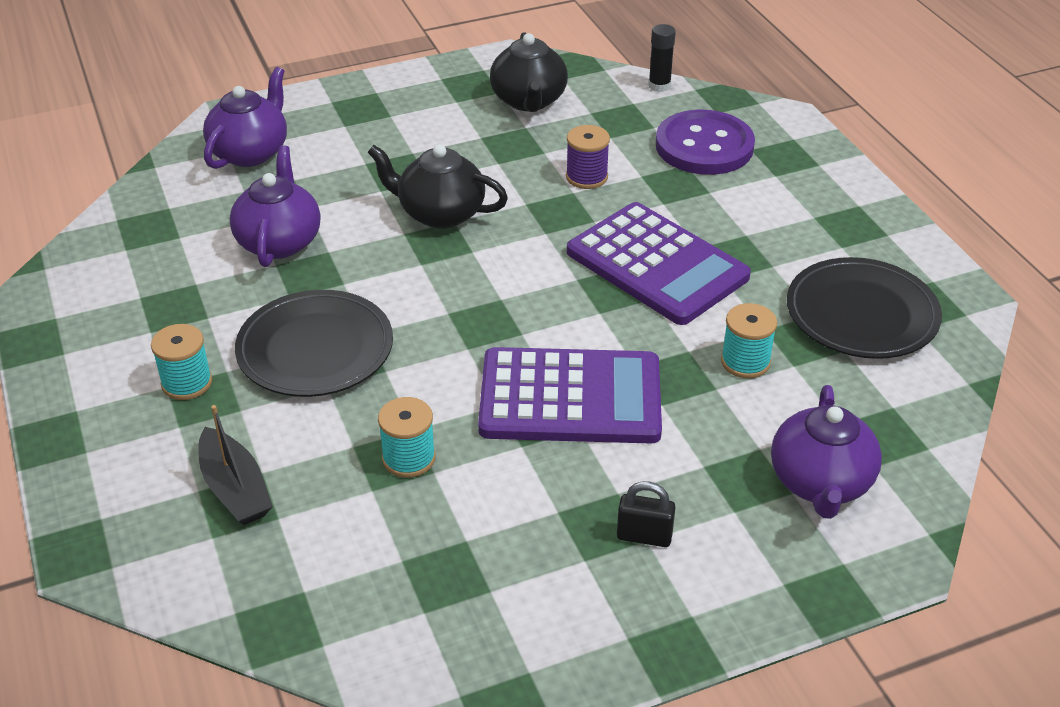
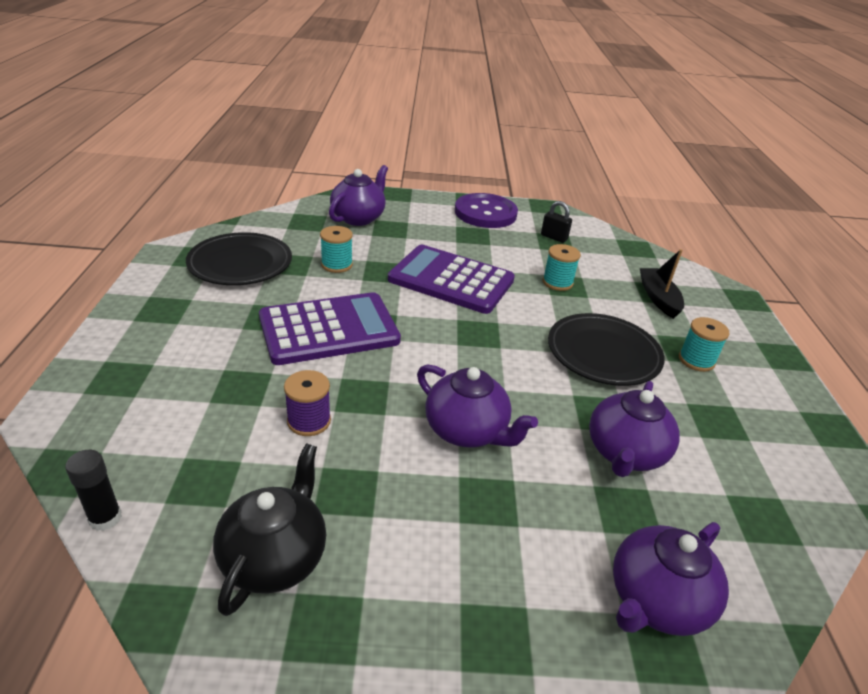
camera: 160 degrees left, 5 degrees down
black teapot [367,144,508,229] -> purple teapot [417,364,538,447]
purple calculator [567,202,751,325] -> purple calculator turned 90 degrees clockwise [259,292,401,365]
black padlock [617,481,675,547] -> black padlock moved to [541,201,572,243]
purple button [656,110,755,175] -> purple button moved to [455,193,518,228]

